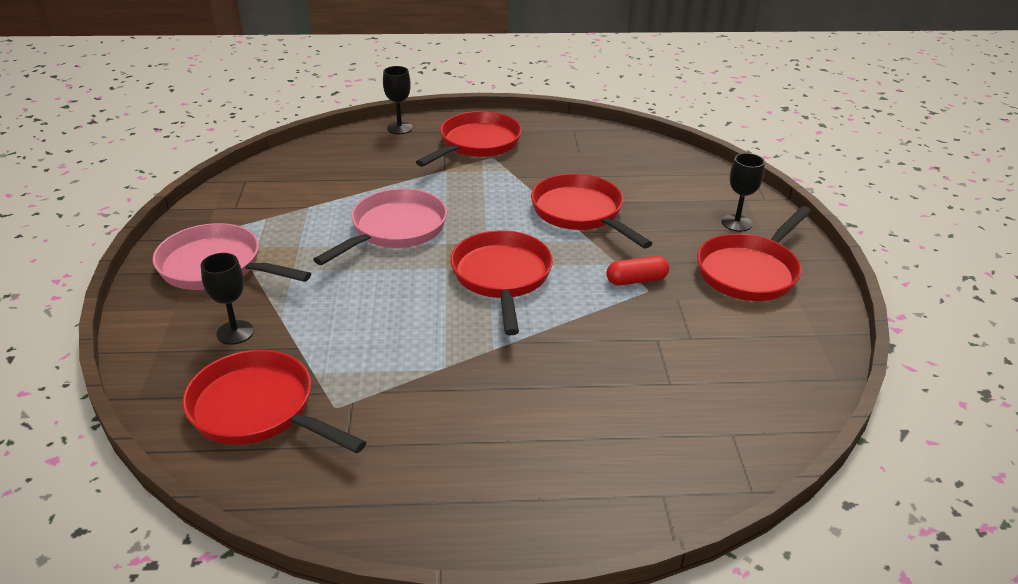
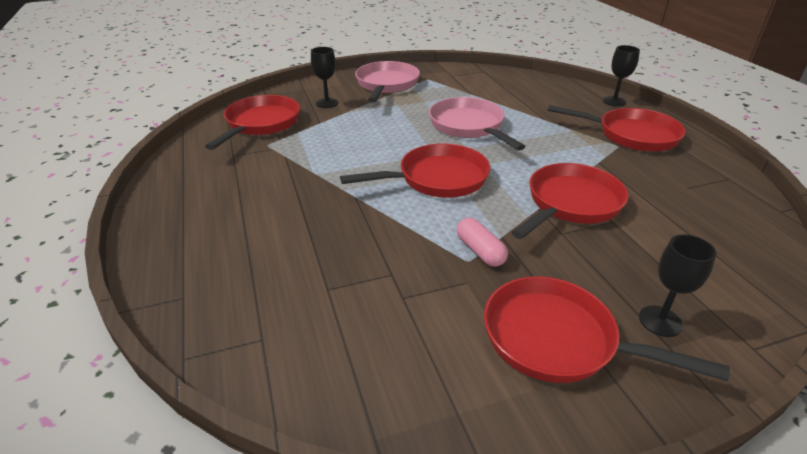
camera: 75 degrees right, 0 degrees up
pink pan [313,189,447,265] -> pink pan turned 135 degrees counterclockwise [429,97,526,151]
red capsule [606,256,669,285] -> pink capsule [457,218,508,267]

